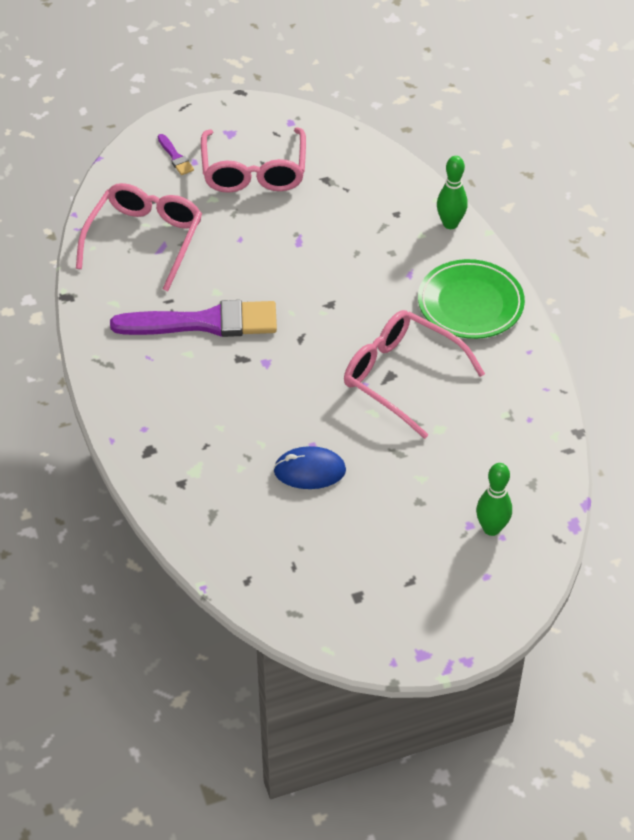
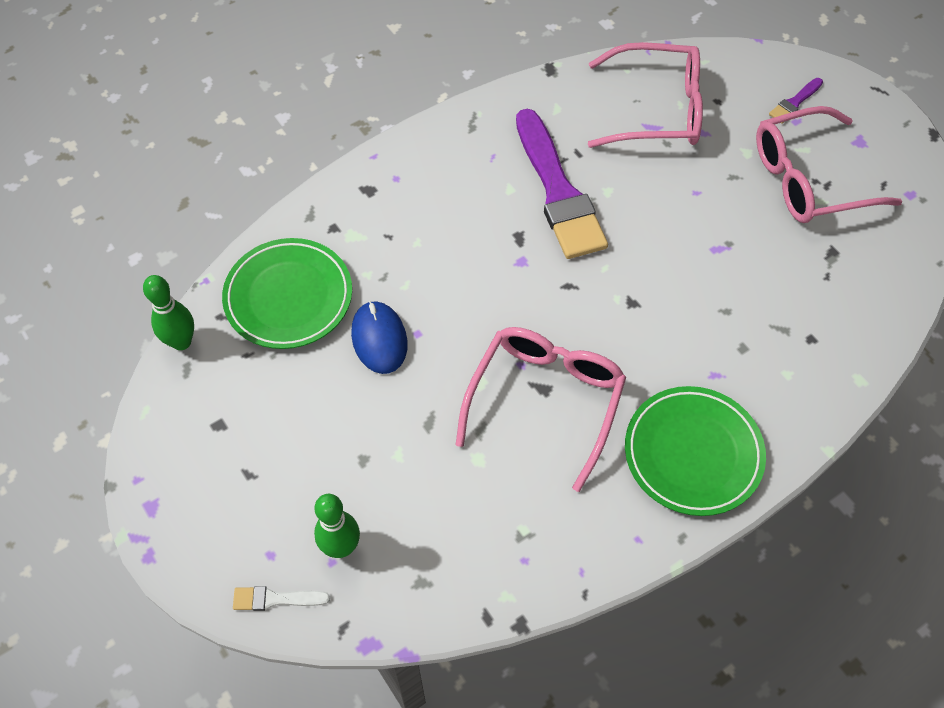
camera: 75 degrees right, 10 degrees up
green bowling pin [437,156,468,229] -> green bowling pin moved to [143,275,194,350]
none -> green plate [222,238,352,349]
none -> white brush [233,586,330,611]

